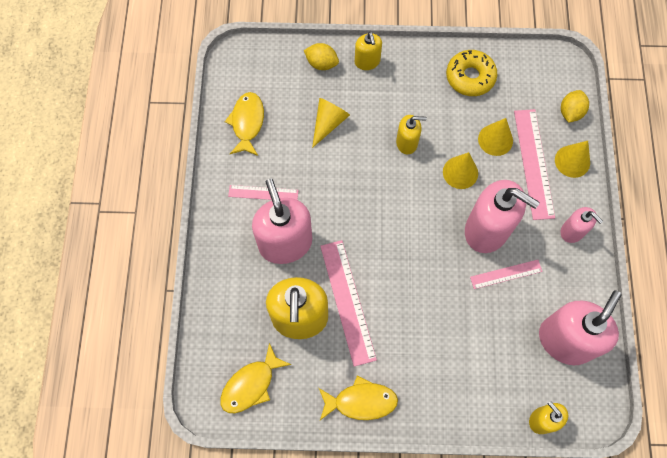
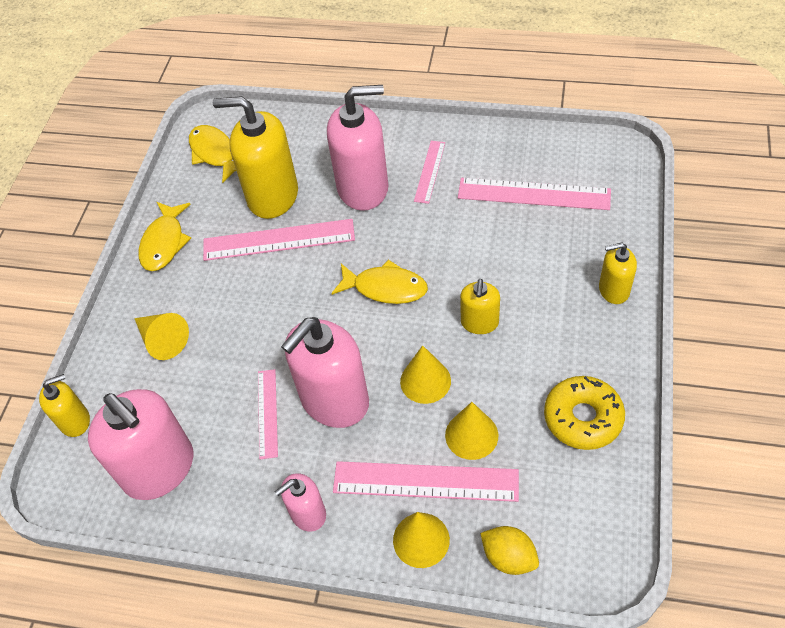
camera: 105 degrees right, 15 degrees down
yellow fish [225,92,264,156] -> yellow fish moved to [331,260,428,304]
yellow lemon [304,43,339,70] -> none
yellow cone [312,98,350,148] -> yellow cone moved to [134,313,189,360]
none -> pink ruler [458,178,611,210]

